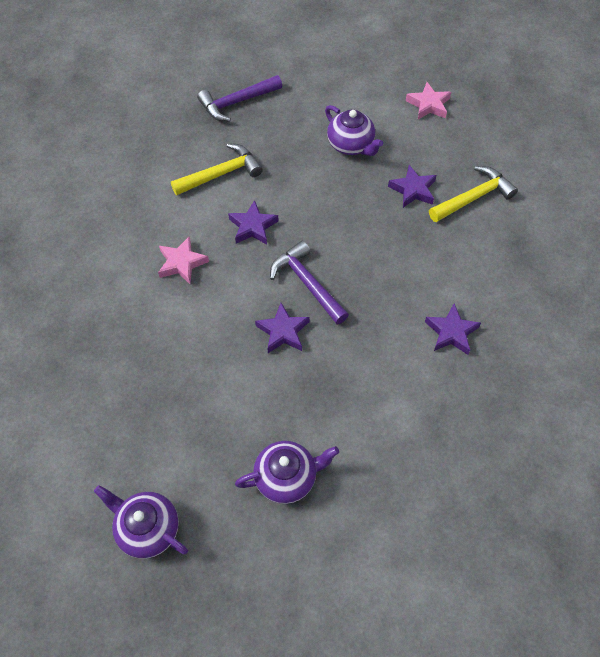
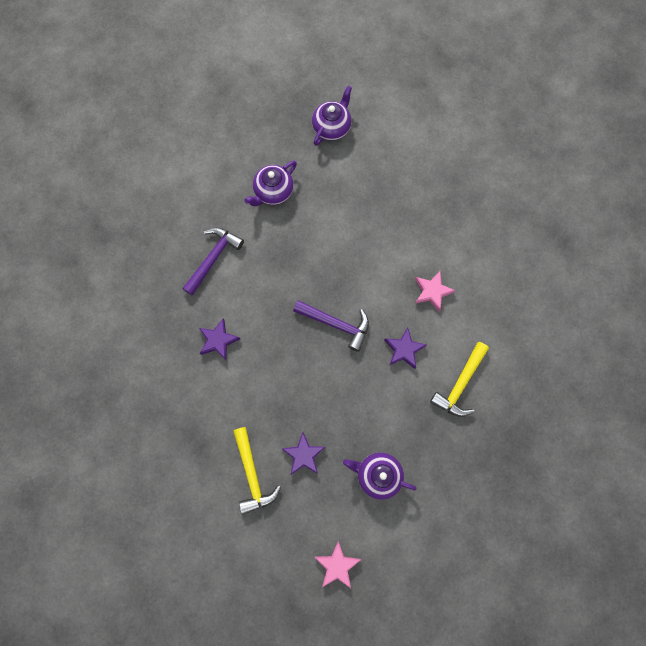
camera: 150 degrees right, 15 degrees up
purple teapot [94,485,188,559] -> purple teapot turned 60 degrees counterclockwise [312,86,352,146]
purple hammer [197,75,282,122] -> purple hammer moved to [182,227,244,296]
purple star [255,303,310,353] -> none
yellow hammer [429,166,518,222] -> yellow hammer turned 45 degrees counterclockwise [233,427,281,515]

